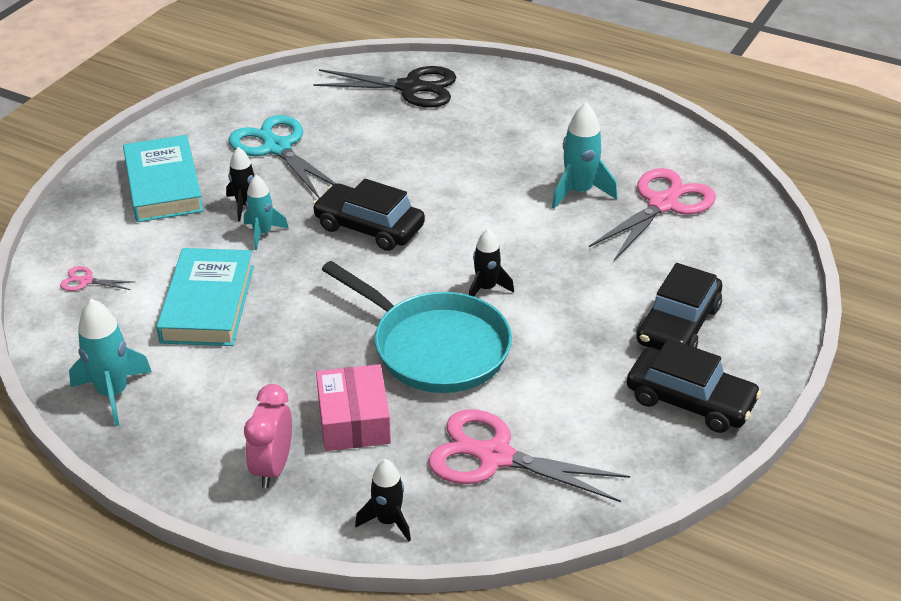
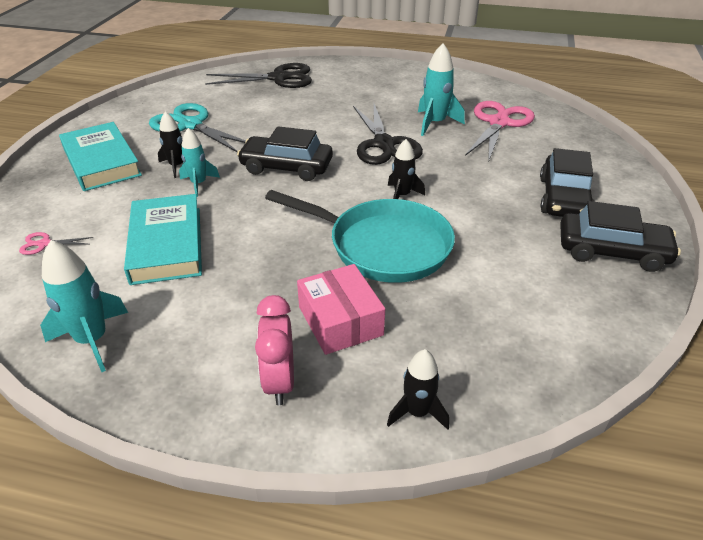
camera: 15 degrees left, 0 degrees up
pink scissors [428,409,630,502] -> none
none -> black scissors [353,104,423,165]

